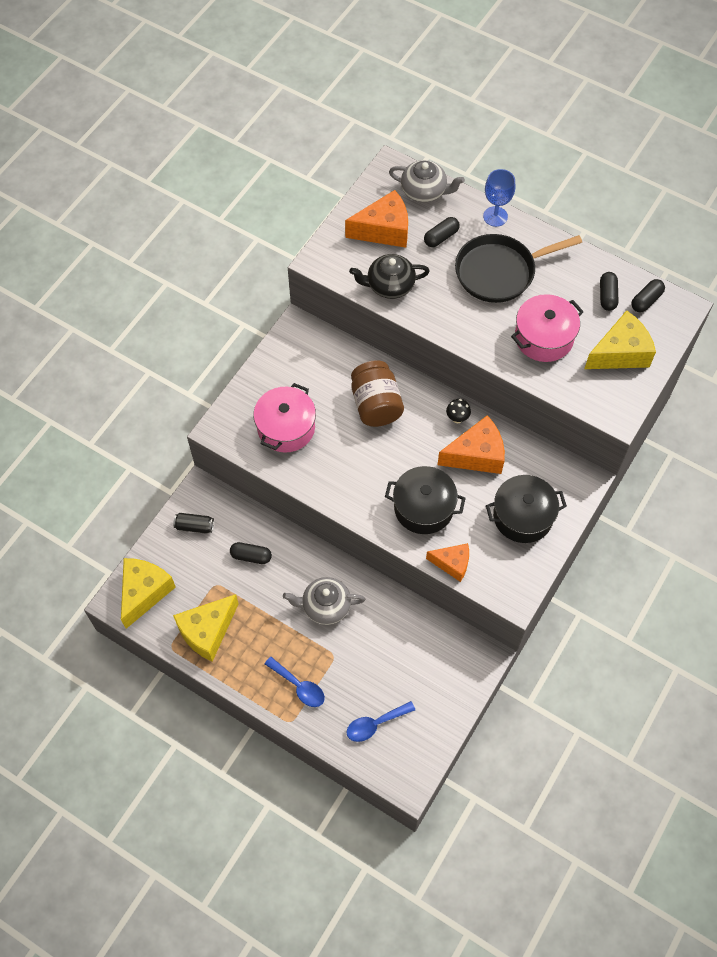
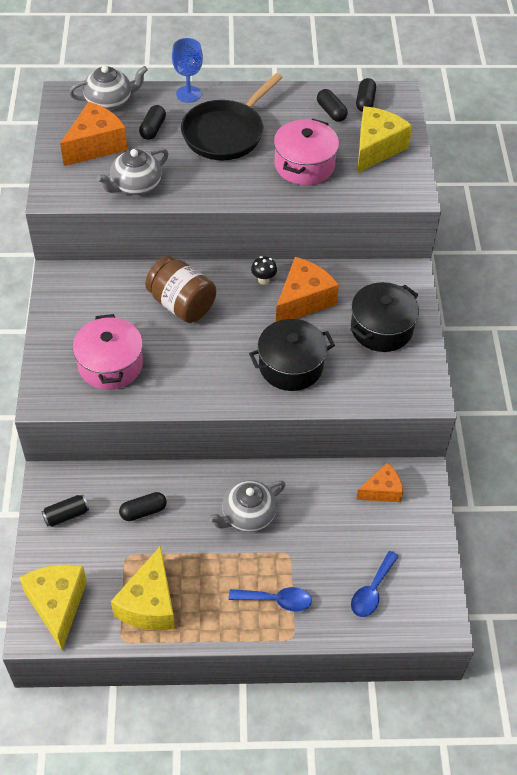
camera: 35 degrees left, 10 degrees down
black teapot [349,254,430,299] -> grey teapot [96,148,169,195]
orange cheese [426,543,469,582] -> orange cheese moved to [356,463,403,502]

